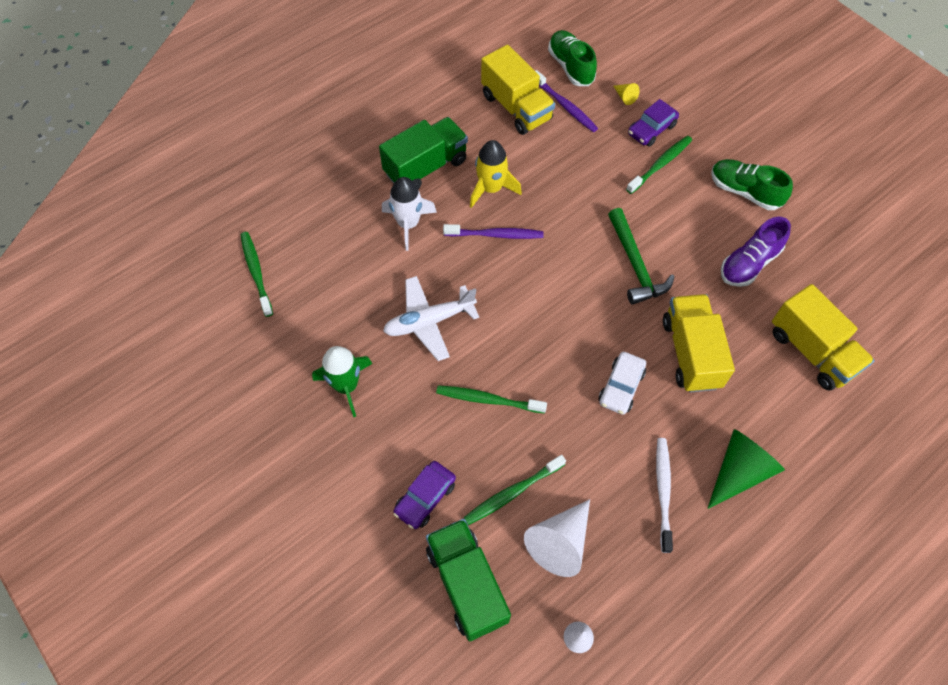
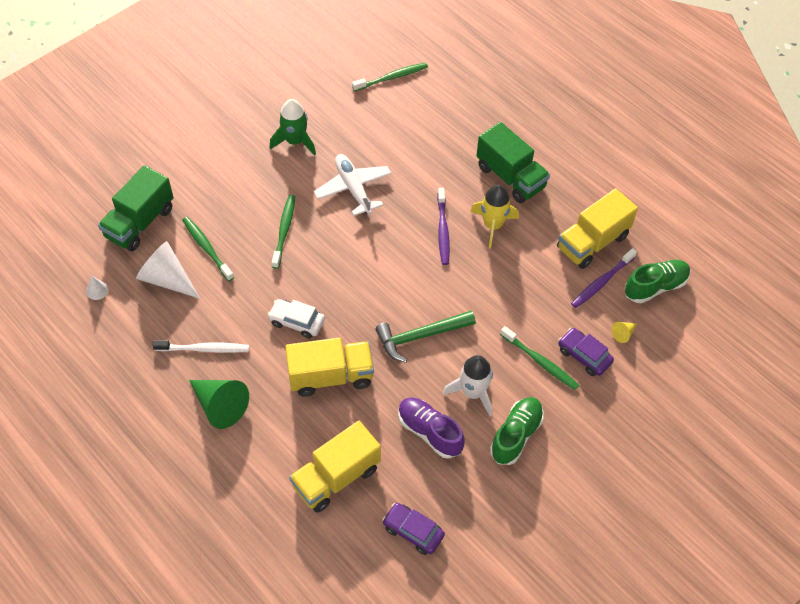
camera: 85 degrees right, 5 degrees down
white rocket [382,177,437,251] -> white rocket moved to [443,355,493,416]
purple car [393,461,456,529] -> purple car moved to [382,503,445,555]
green truck [426,519,511,642] -> green truck turned 150 degrees clockwise [98,165,174,251]

